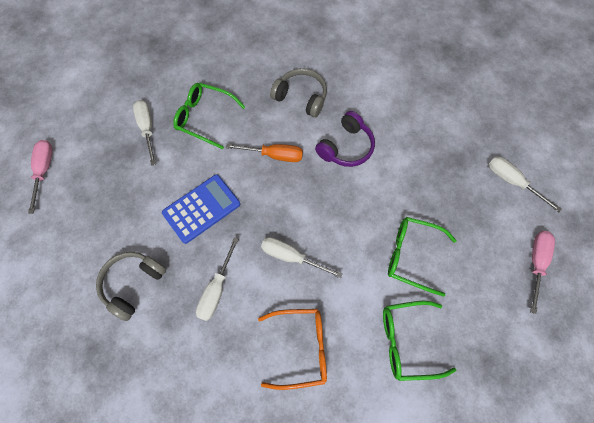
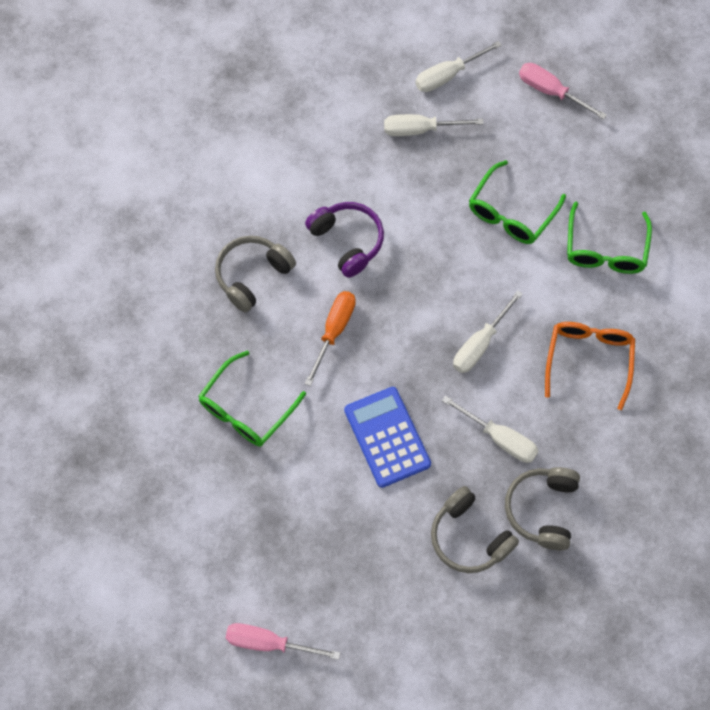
camera: 75 degrees left, 0 degrees up
white screwdriver [133,100,156,166] -> white screwdriver moved to [384,114,483,136]
none -> grey headphones [505,467,580,551]

